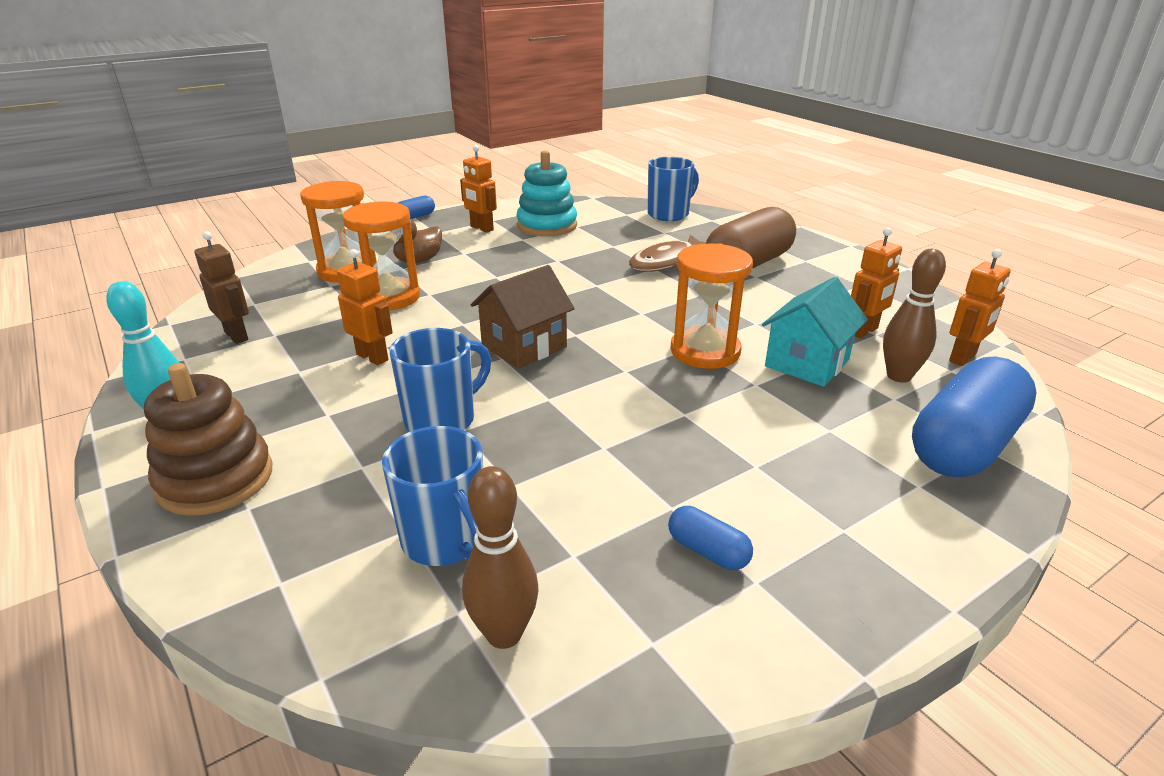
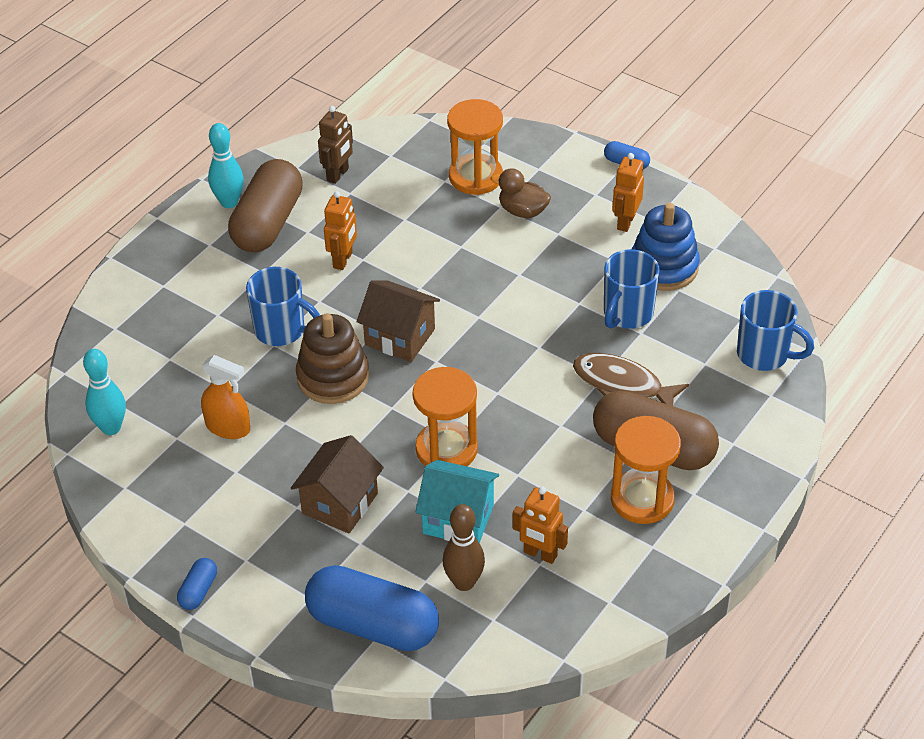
camera: 70 degrees right, 15 degrees up
brown stacking toy [144,363,272,516] -> brown stacking toy moved to [296,313,369,404]
orange hourglass [343,202,420,311] -> orange hourglass moved to [611,416,681,524]
blue mug [382,426,483,566] -> blue mug moved to [604,249,660,329]
brown bowling pin [462,466,539,649] -> turquoise bowling pin [83,349,126,435]
turquoise stacking toy [516,150,577,237] -> blue stacking toy [632,203,700,291]
blue capsule [668,506,753,570] -> blue capsule moved to [177,558,217,610]
orange robot [949,249,1011,366] -> none
none -> orange spray bottle [201,355,250,439]
none -> brown capsule [228,159,303,252]
none -> brown house [291,435,384,533]

